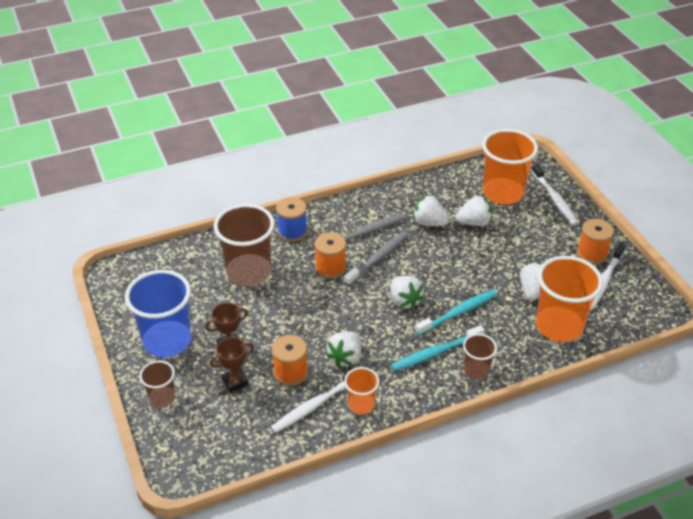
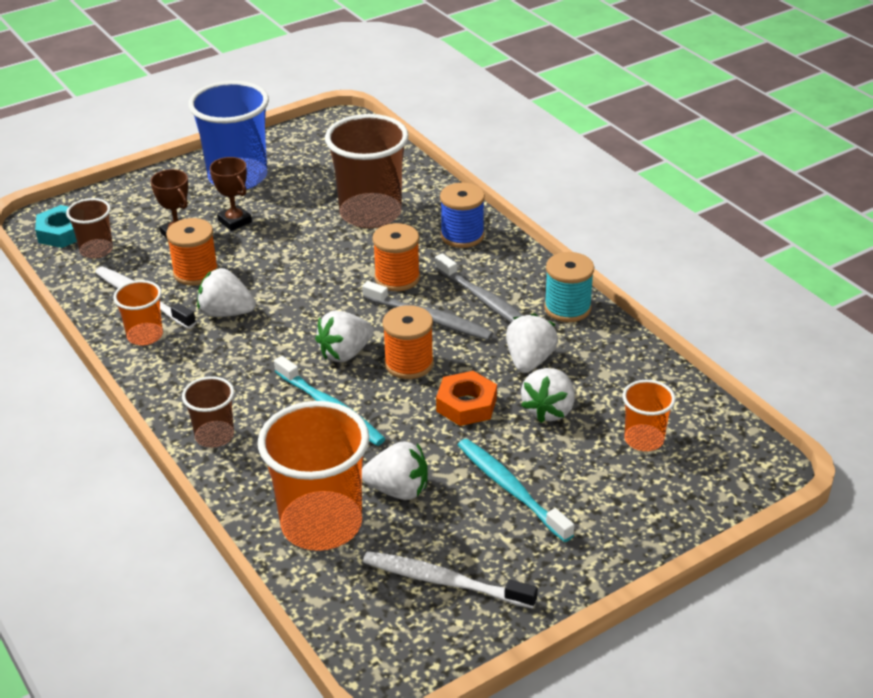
camera: 80 degrees right, 5 degrees down
brown cup [139,360,175,408] -> brown cup moved to [66,198,113,259]
turquoise toothbrush [391,325,484,371] -> turquoise toothbrush moved to [458,439,574,542]
white strawberry [456,196,492,226] -> white strawberry turned 45 degrees clockwise [521,368,575,423]
orange cup [482,129,538,205] -> orange cup [623,380,676,451], size x0.52
white toothbrush [532,163,578,225] -> none
orange spool [577,219,614,264] -> orange spool moved to [382,305,434,379]
none -> turquoise nut [35,205,77,248]
none -> orange nut [436,371,497,426]
none -> turquoise spool [544,252,594,322]

